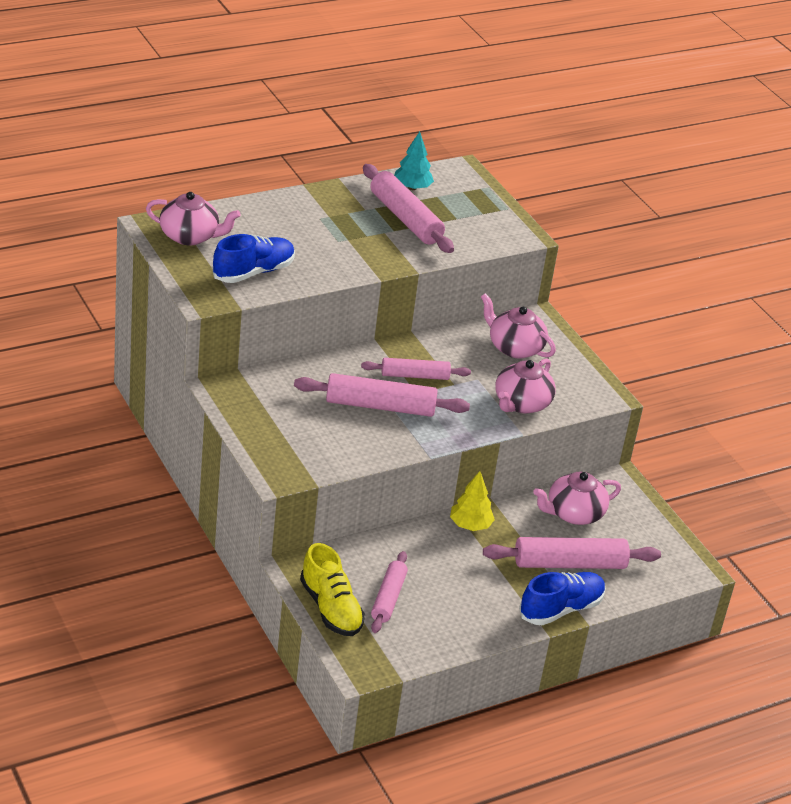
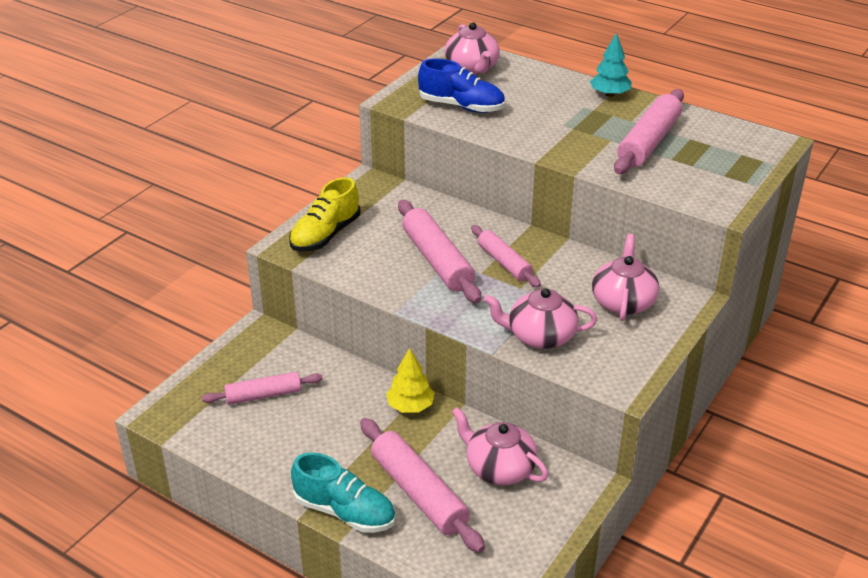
camera: 65 degrees right, 0 degrees up
yellow shoe [300,543,365,636] -> yellow shoe moved to [289,177,360,252]
turquoise tree [394,132,434,190] -> turquoise tree moved to [590,33,632,97]
blue shoe [519,572,606,625] -> turquoise shoe [291,452,396,533]

